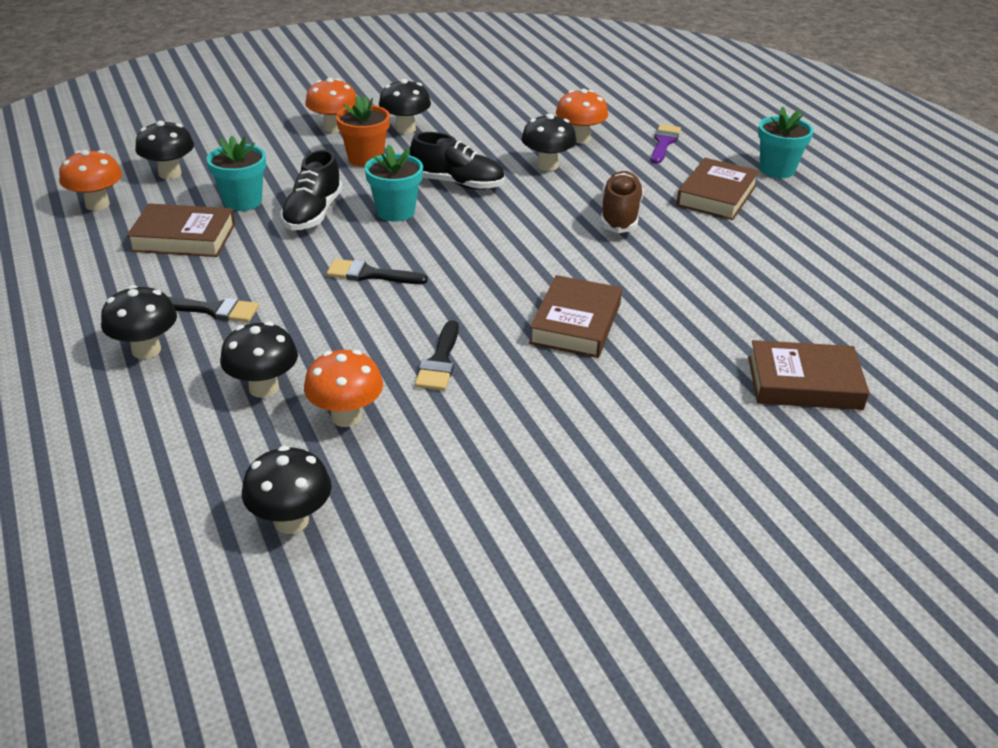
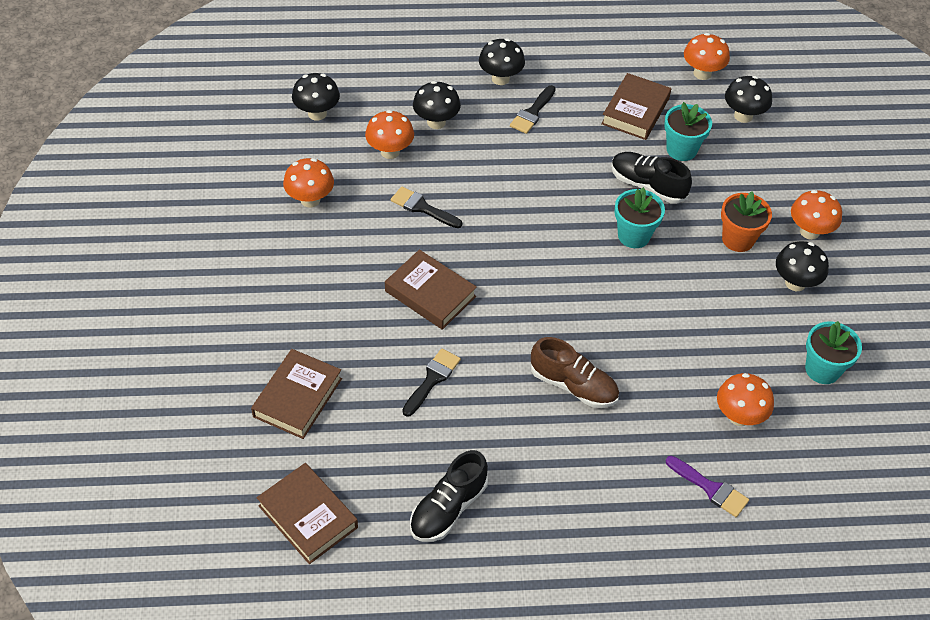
camera: 110 degrees right, 15 degrees up
black brush [327,259,428,284] -> black brush moved to [402,348,461,417]
black shoe [410,132,504,190] -> black shoe moved to [410,450,488,542]
black mushroom [521,114,577,171] -> none
brown book [676,158,759,220] -> brown book moved to [257,463,358,564]
turquoise flower pot [758,106,813,178] -> turquoise flower pot moved to [805,321,862,384]
none -> orange mushroom [283,158,334,208]

